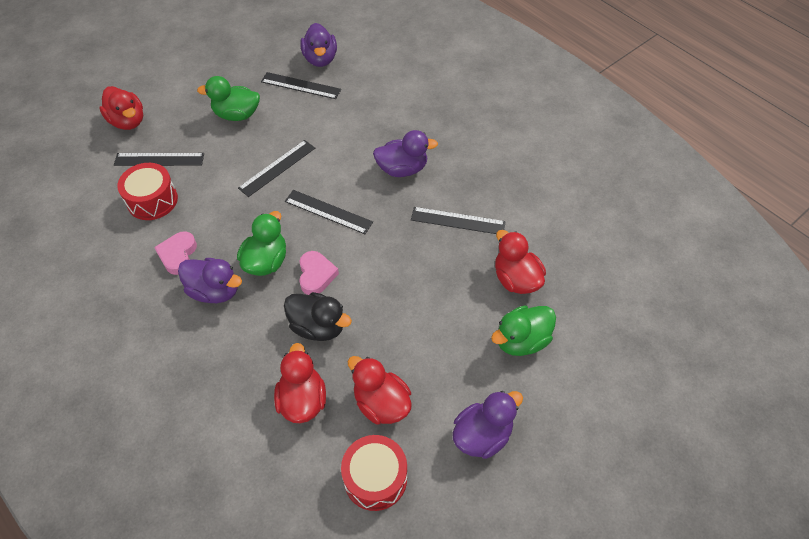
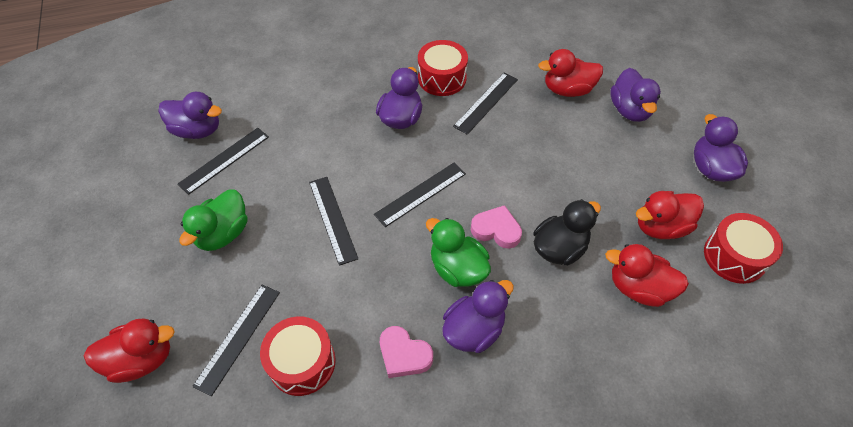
camera: 65 degrees left, 0 degrees up
green duck [491,305,556,356] -> purple duck [611,68,661,122]
none -> red drum [418,40,468,96]

